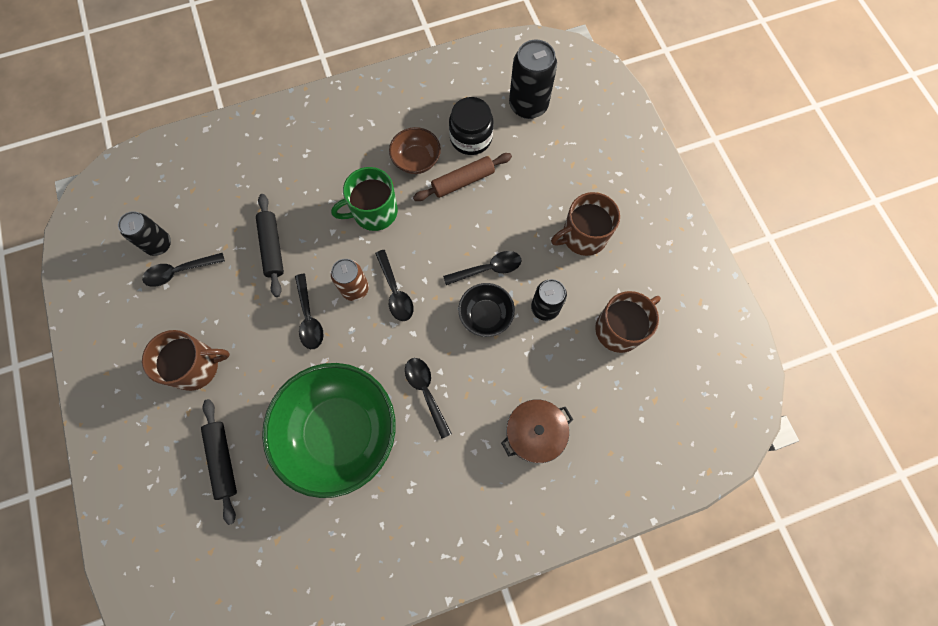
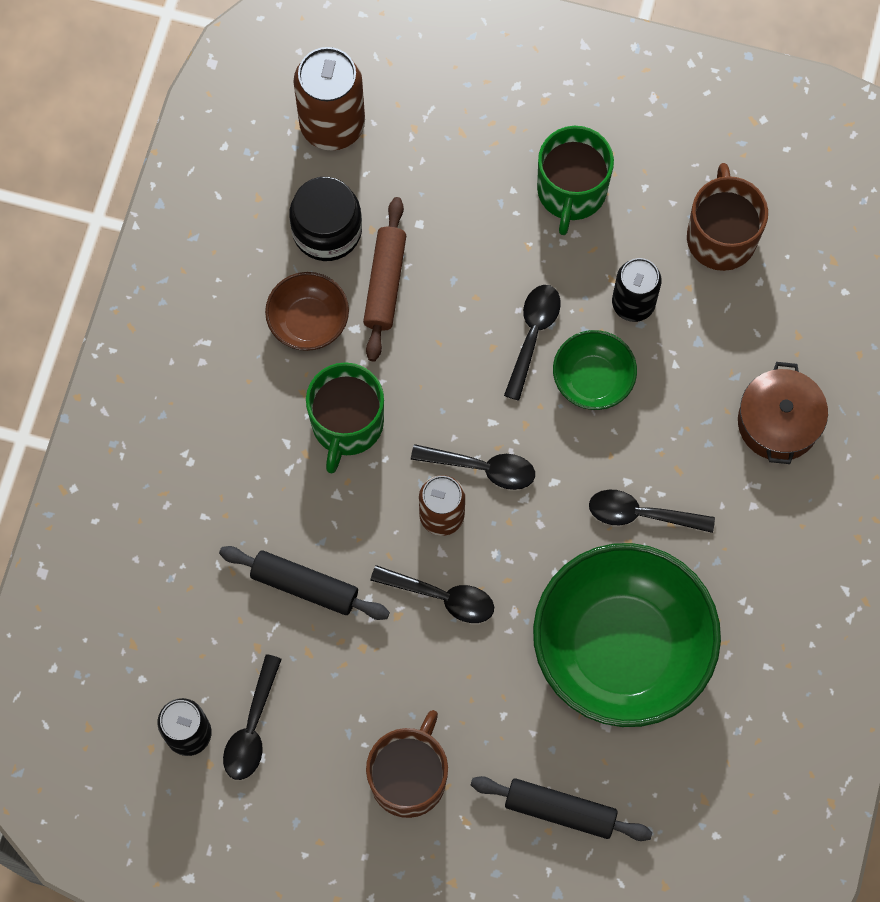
camera: 55 degrees left, 0 degrees up
black bowl [458,283,515,337] -> green bowl [553,330,637,410]
black can [509,39,557,119] -> brown can [293,47,365,151]
brown mug [551,192,620,256] -> green mug [537,126,614,235]

